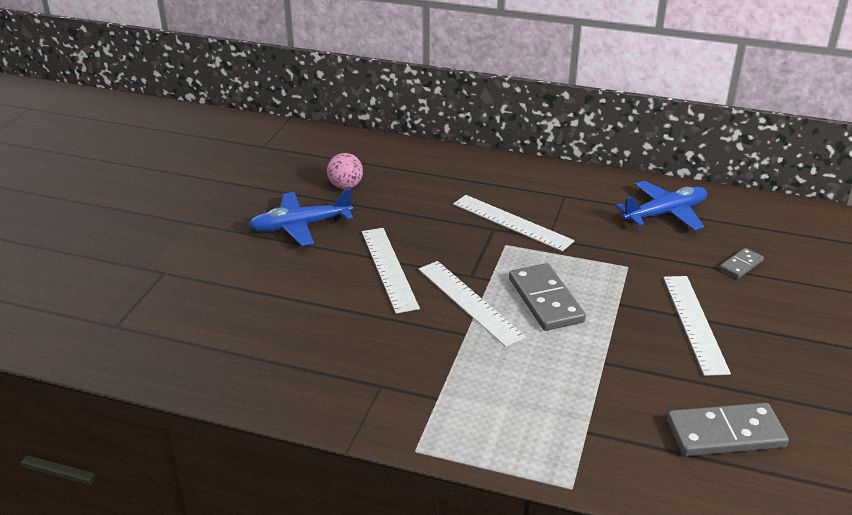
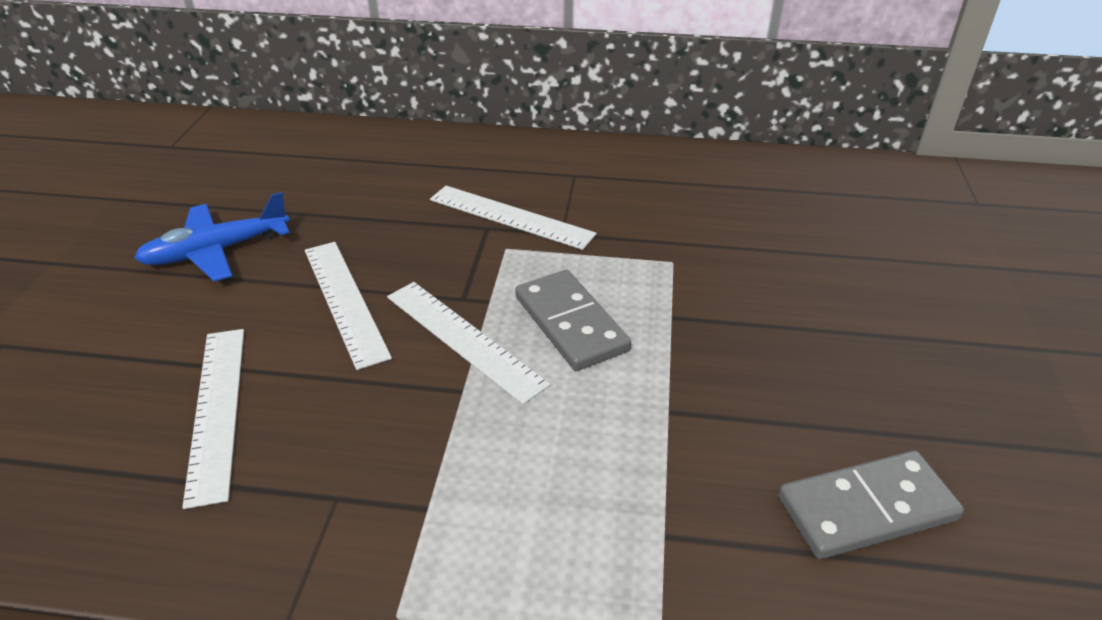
camera: 10 degrees left, 5 degrees up
pink ball [327,153,363,189] -> none
blue plane [616,181,707,231] -> none
white ruler [663,276,731,376] -> white ruler moved to [182,329,244,509]
grey domino [720,248,764,278] -> none

